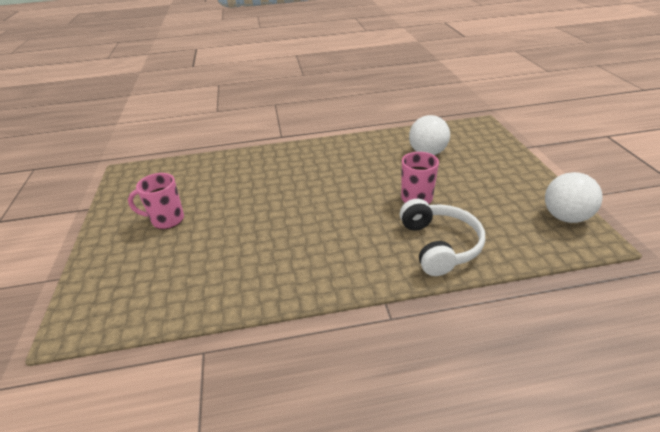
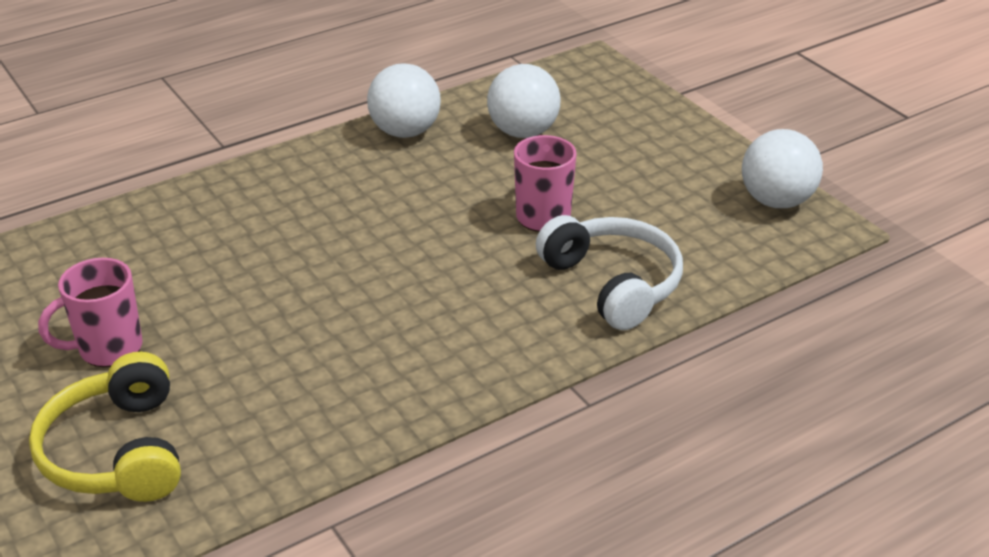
camera: 25 degrees left, 0 degrees up
none -> yellow headphones [29,352,181,502]
none -> white ball [367,64,441,138]

